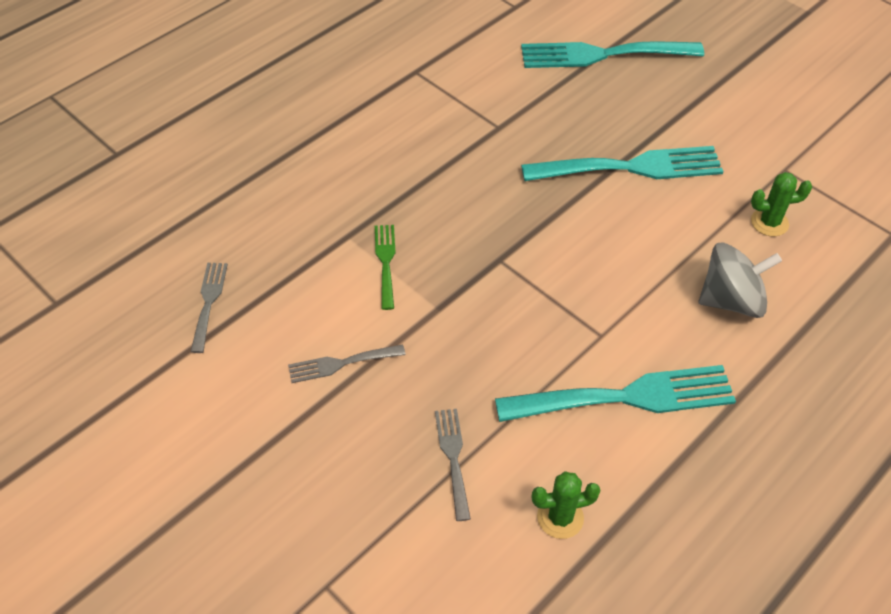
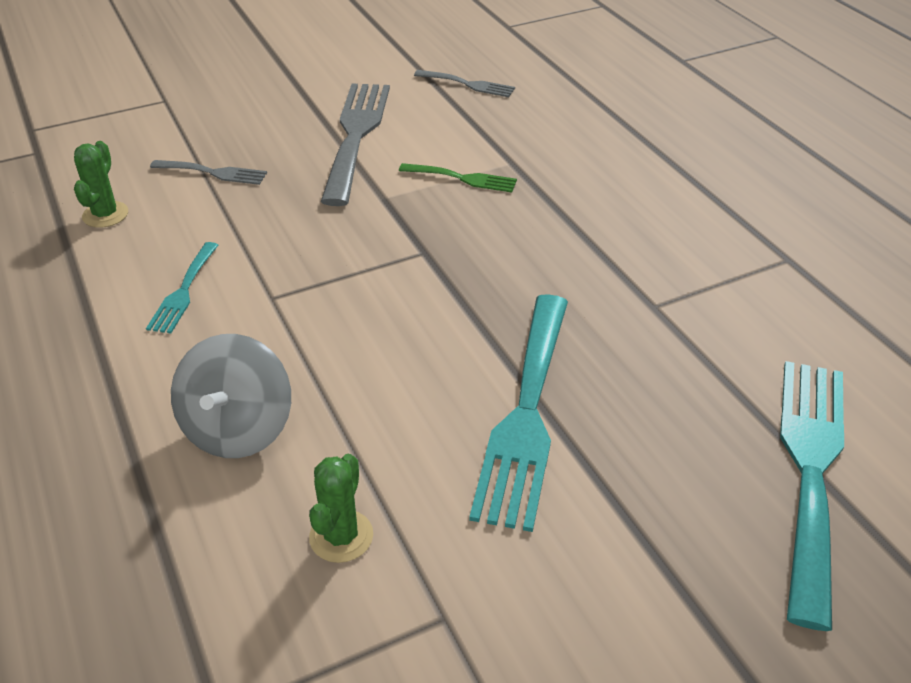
camera: 110 degrees right, 10 degrees down
grey fork [288,344,406,383] -> grey fork [321,84,390,206], size x2.00
turquoise fork [495,365,736,422] -> turquoise fork [146,242,218,334], size x0.50

